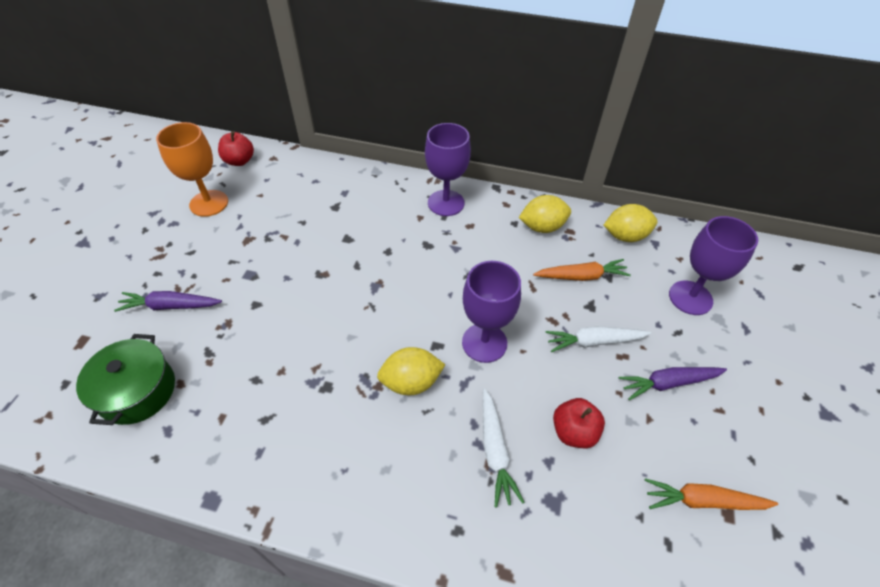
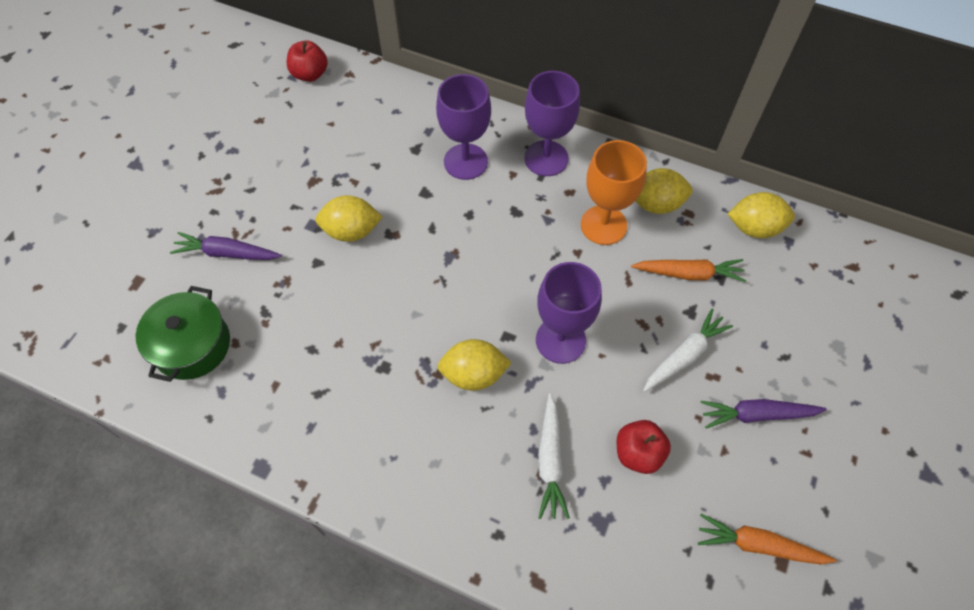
camera: 10 degrees right, 10 degrees up
orange goblet [156,122,228,217] -> orange goblet moved to [581,140,647,245]
white carrot [546,326,651,352] -> white carrot turned 135 degrees clockwise [643,309,733,392]
purple goblet [669,216,758,315] -> purple goblet moved to [436,74,491,180]
none -> yellow lemon [315,195,382,242]

